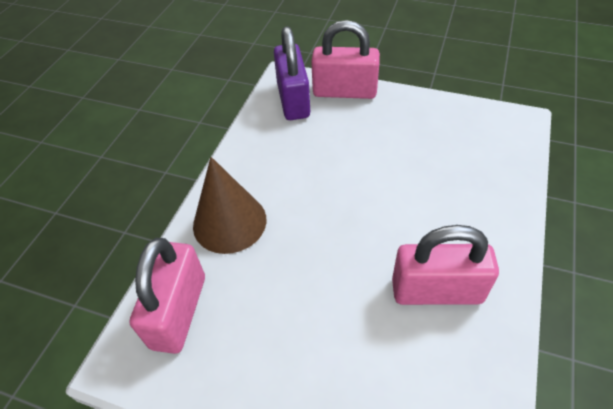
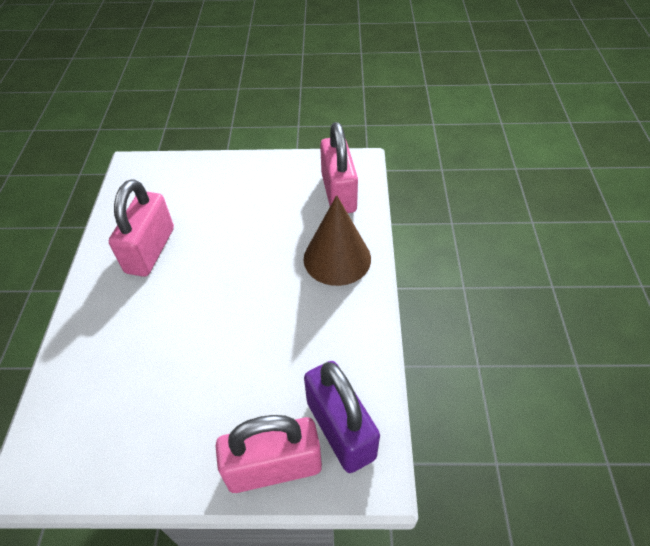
camera: 160 degrees right, 0 degrees up
pink padlock [392,225,499,305] -> pink padlock turned 60 degrees counterclockwise [109,179,174,277]

